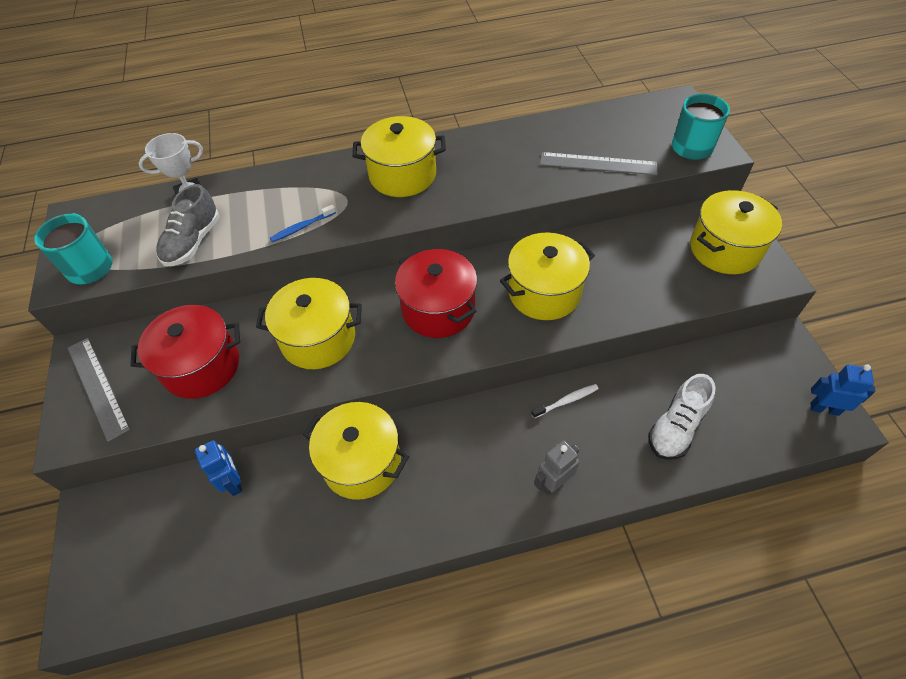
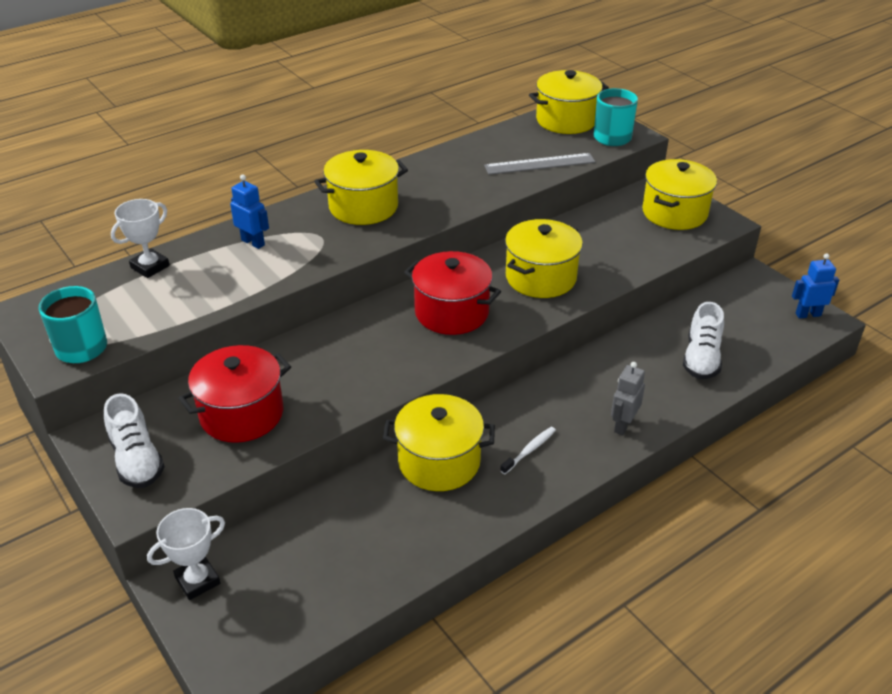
camera: 25 degrees left, 15 degrees down
grey ruler [68,338,130,442] -> white shoe [104,393,165,488]
grey shoe [156,184,219,266] -> none
blue robot [195,440,242,496] -> blue robot moved to [230,175,269,249]
yellow pot [256,278,362,369] -> yellow pot moved to [529,70,609,134]
blue toothbrush [269,204,336,242] -> none
white toothbrush [531,384,599,418] -> white toothbrush moved to [500,427,556,474]
none -> white trophy [147,508,225,600]

